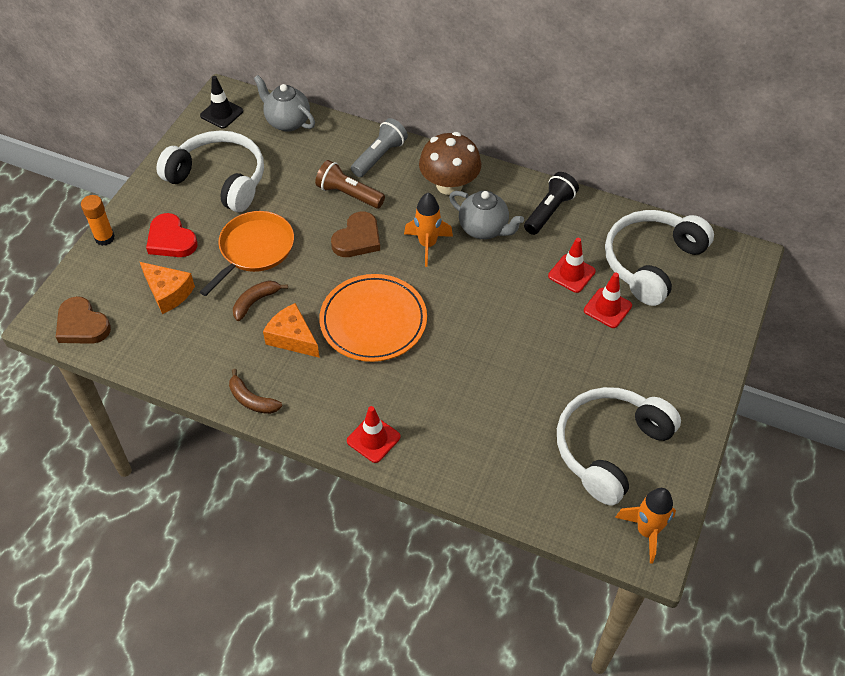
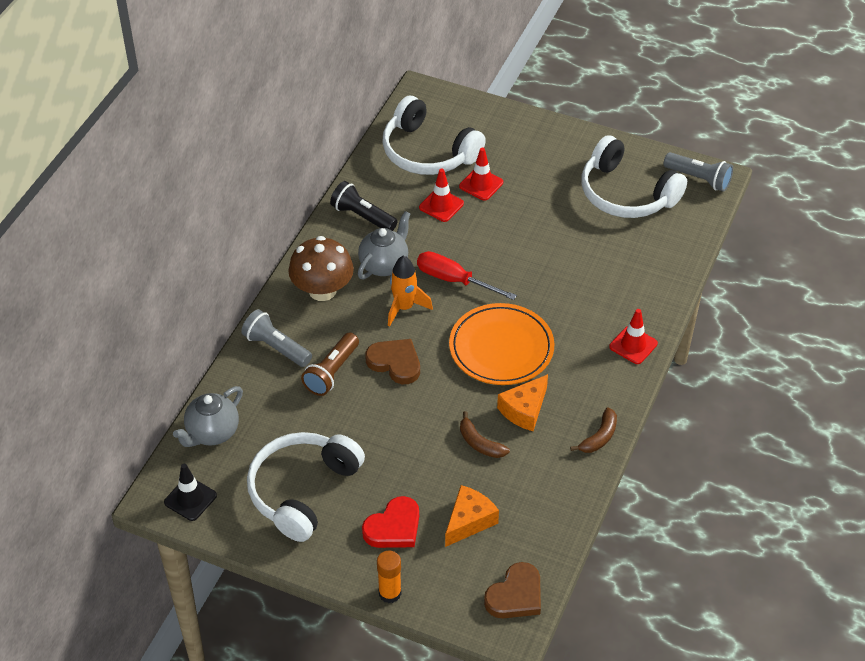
camera: 90 degrees left, 5 degrees down
orange pan [200,211,294,296] -> none
orange rocket [615,488,676,564] -> grey flashlight [663,152,733,192]
none -> red screwdriver [417,251,517,300]

